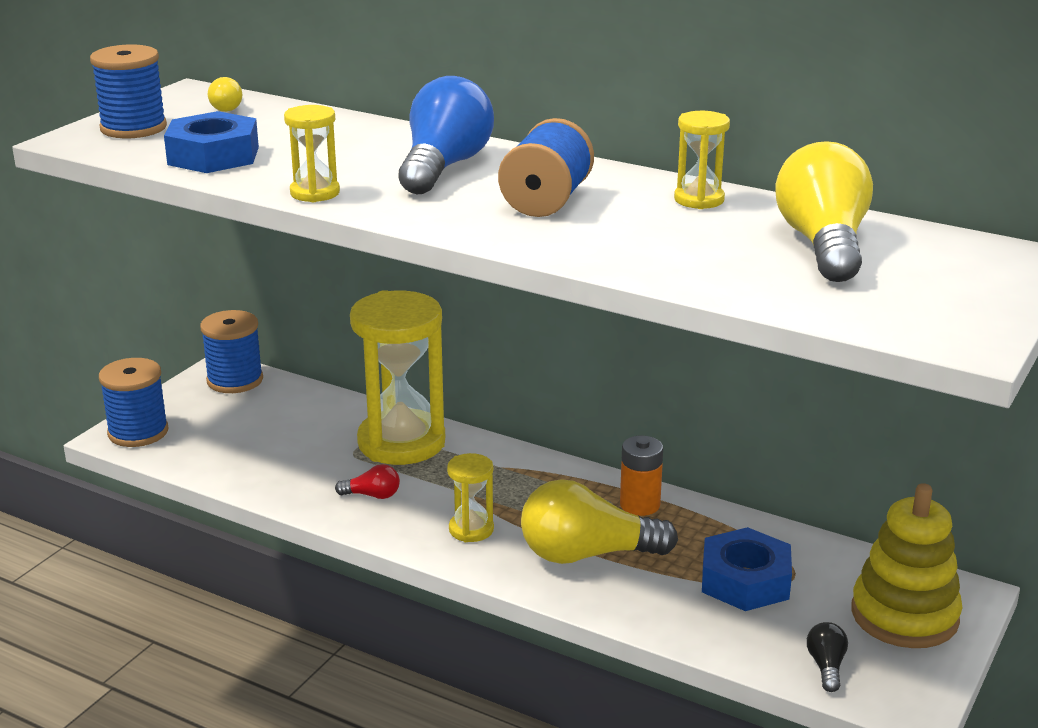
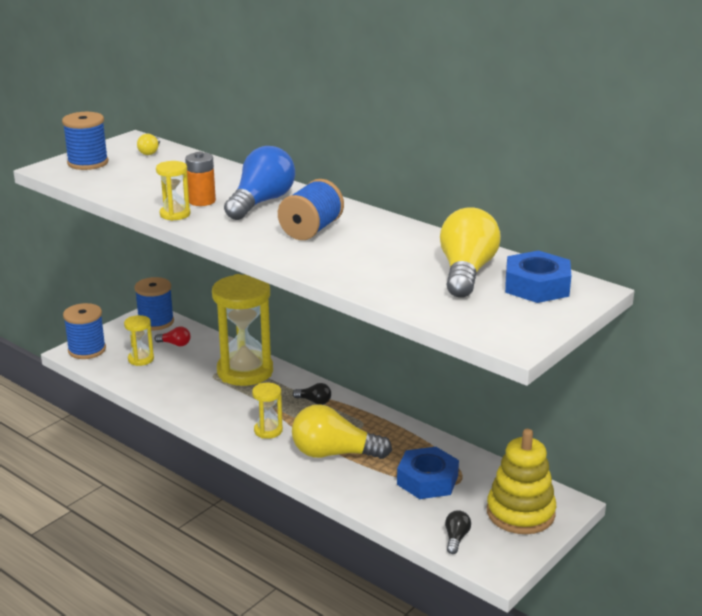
camera: 10 degrees right, 0 degrees up
blue nut [164,111,259,173] -> blue nut moved to [505,250,571,303]
red light bulb [335,464,400,499] -> red light bulb moved to [155,326,191,347]
orange battery [620,436,663,516] -> orange battery moved to [185,152,216,206]
yellow hourglass [674,111,730,209] -> yellow hourglass moved to [124,315,154,366]
none -> black light bulb [293,383,331,405]

